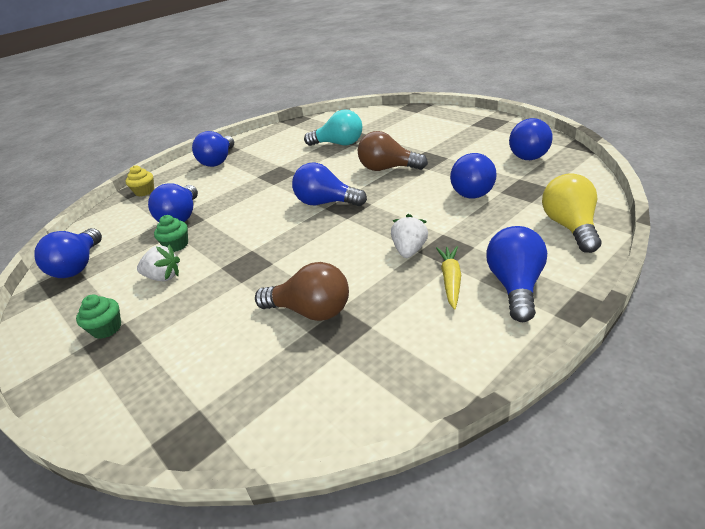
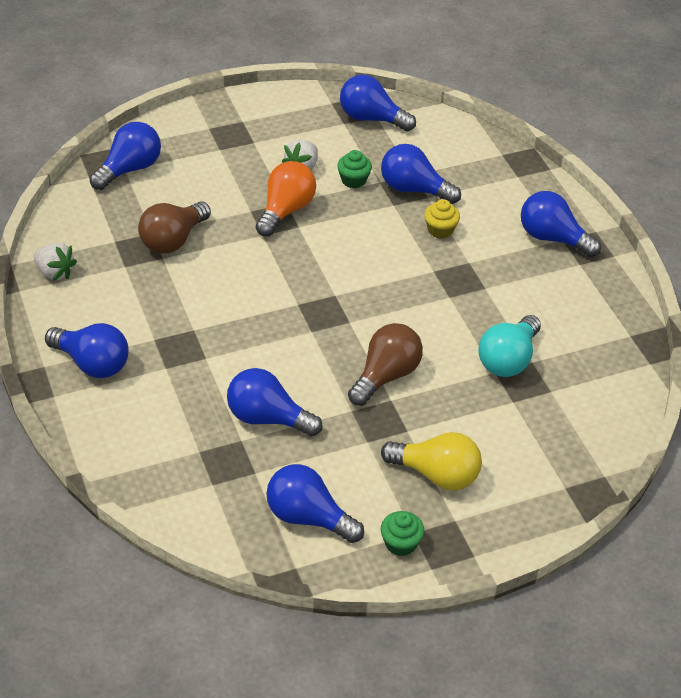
camera: 105 degrees right, 10 degrees up
green cupcake [76,295,121,339] -> green cupcake moved to [381,511,424,556]
yellow cupcake [125,165,154,196] -> yellow cupcake moved to [424,199,460,238]
blue light bulb [292,162,367,206] -> blue light bulb moved to [90,122,161,190]
white strawberry [391,214,428,258] -> white strawberry moved to [34,243,77,281]
yellow carrot [436,246,461,309] -> none
yellow light bulb [542,173,601,253] -> yellow light bulb moved to [381,432,482,491]
none -> orange light bulb [256,161,316,236]

